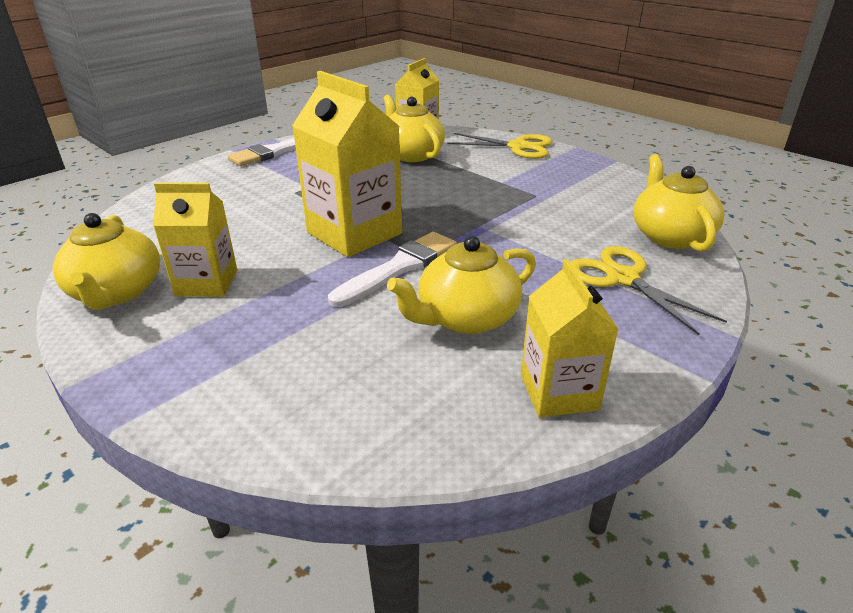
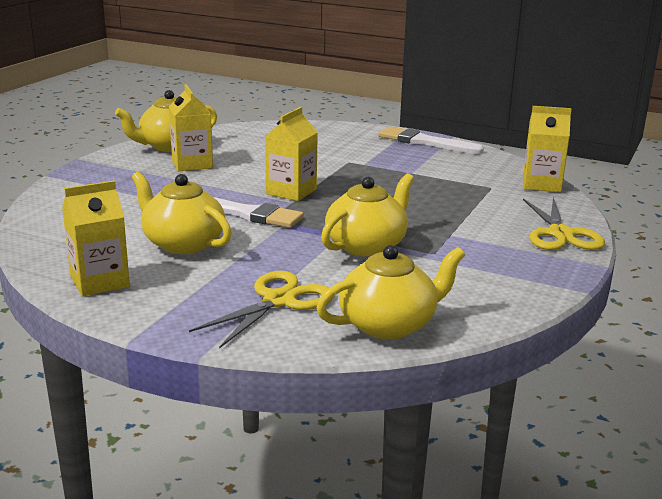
camera: 70 degrees right, 10 degrees down
yellow carton [292,71,402,257] -> yellow carton [265,107,318,201], size x0.63
yellow teapot [384,95,445,162] -> yellow teapot moved to [321,173,414,257]

